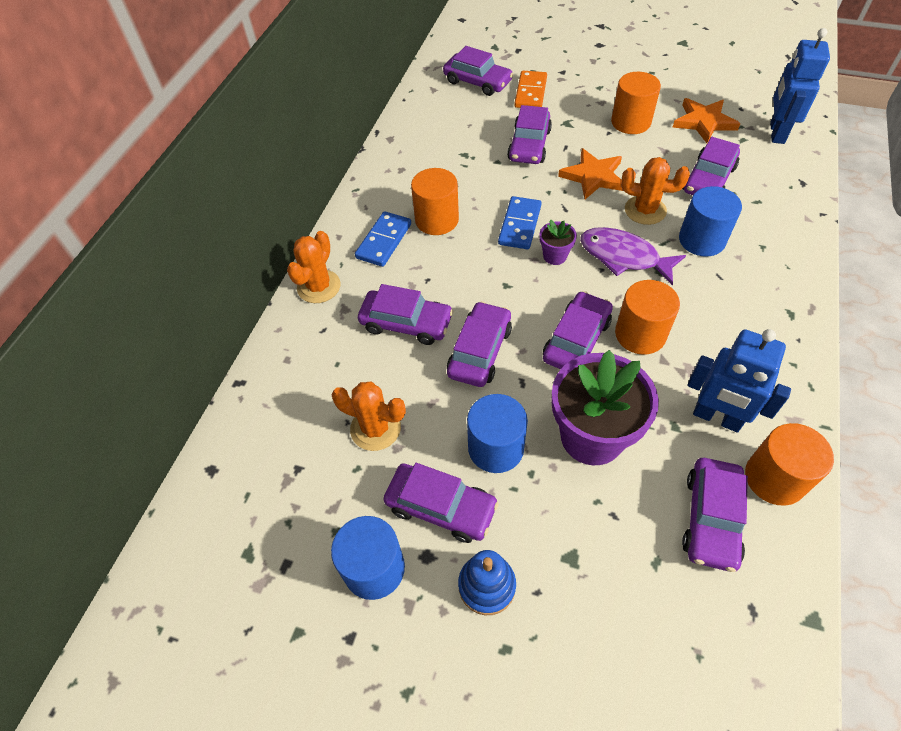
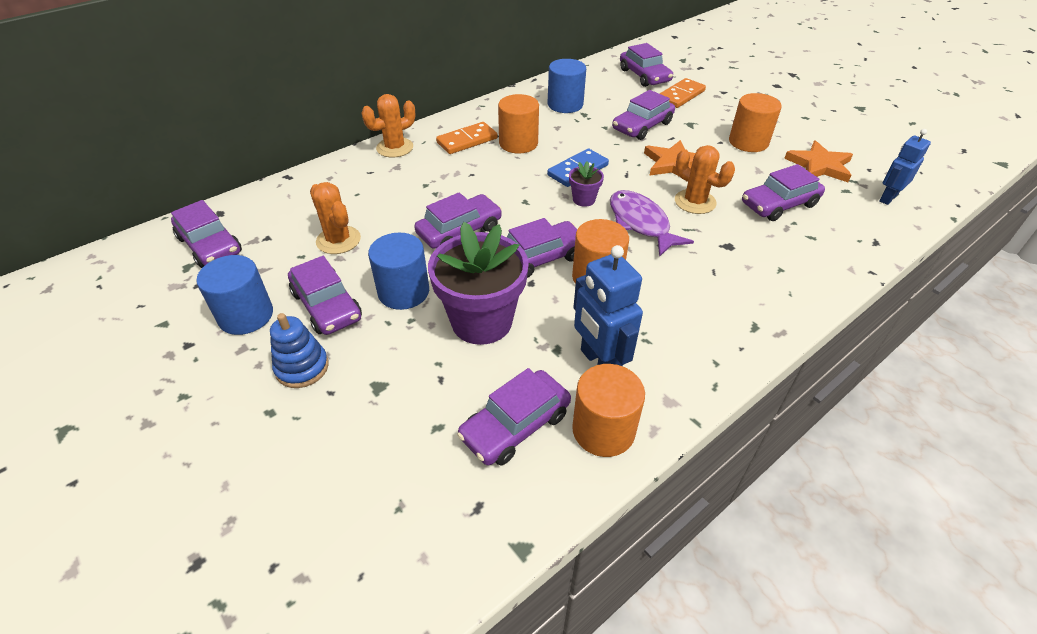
camera: 30 degrees right, 10 degrees down
blue domino [355,211,411,267] -> orange domino [436,122,497,154]
purple car [358,284,453,345] -> purple car moved to [171,200,242,268]
blue cylinder [679,186,742,257] -> blue cylinder moved to [548,59,586,113]
blue robot [770,28,830,144] -> blue robot [879,129,931,205], size x0.66

